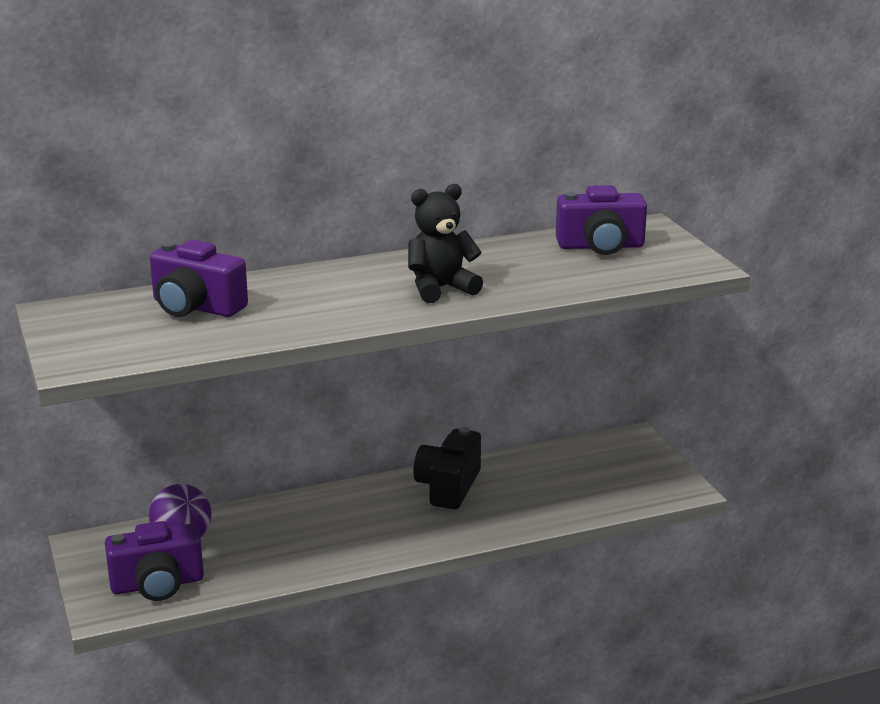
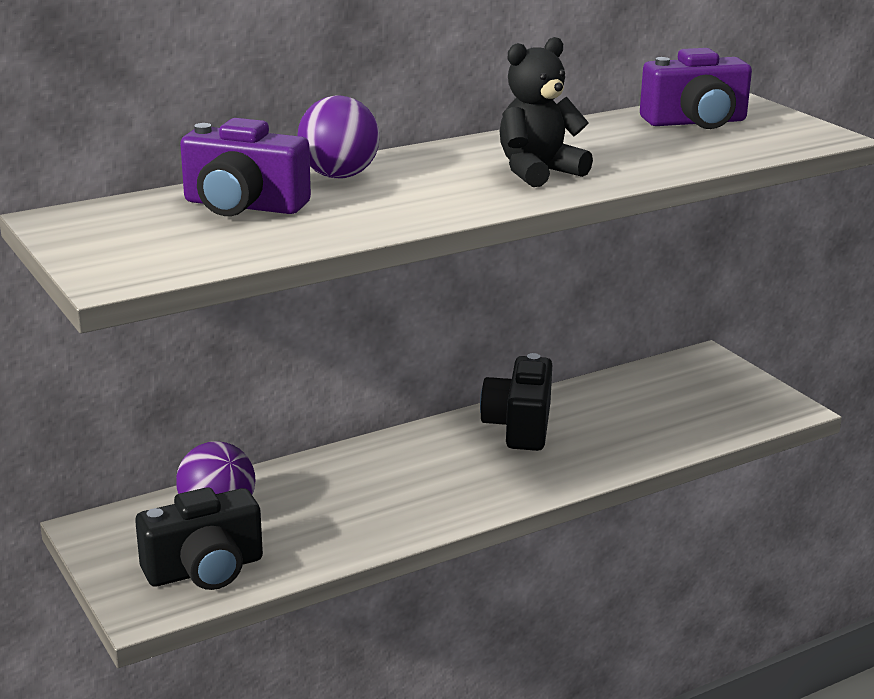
camera: 10 degrees left, 0 degrees up
purple camera [105,521,204,601] -> black camera [135,487,263,590]
none -> purple ball [297,95,380,178]

